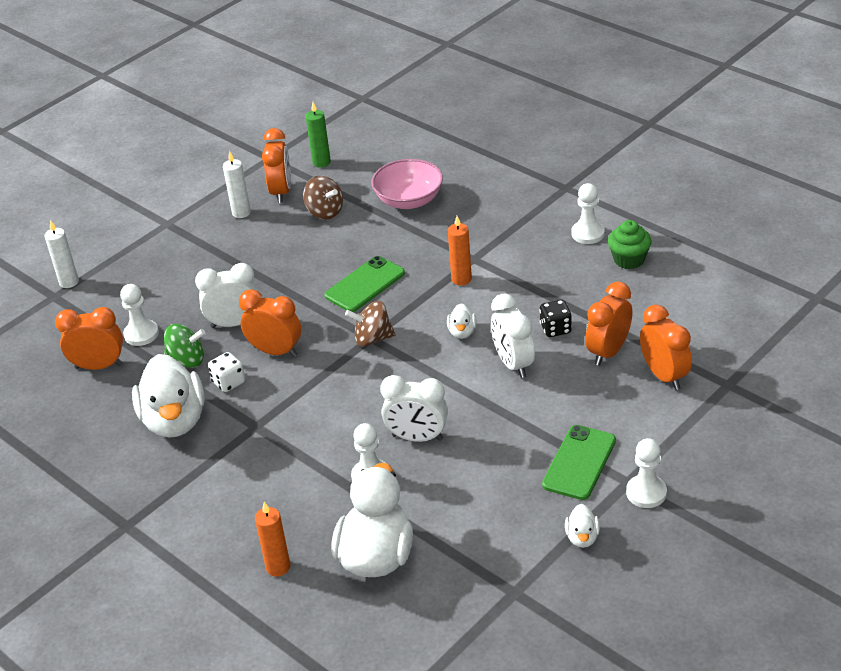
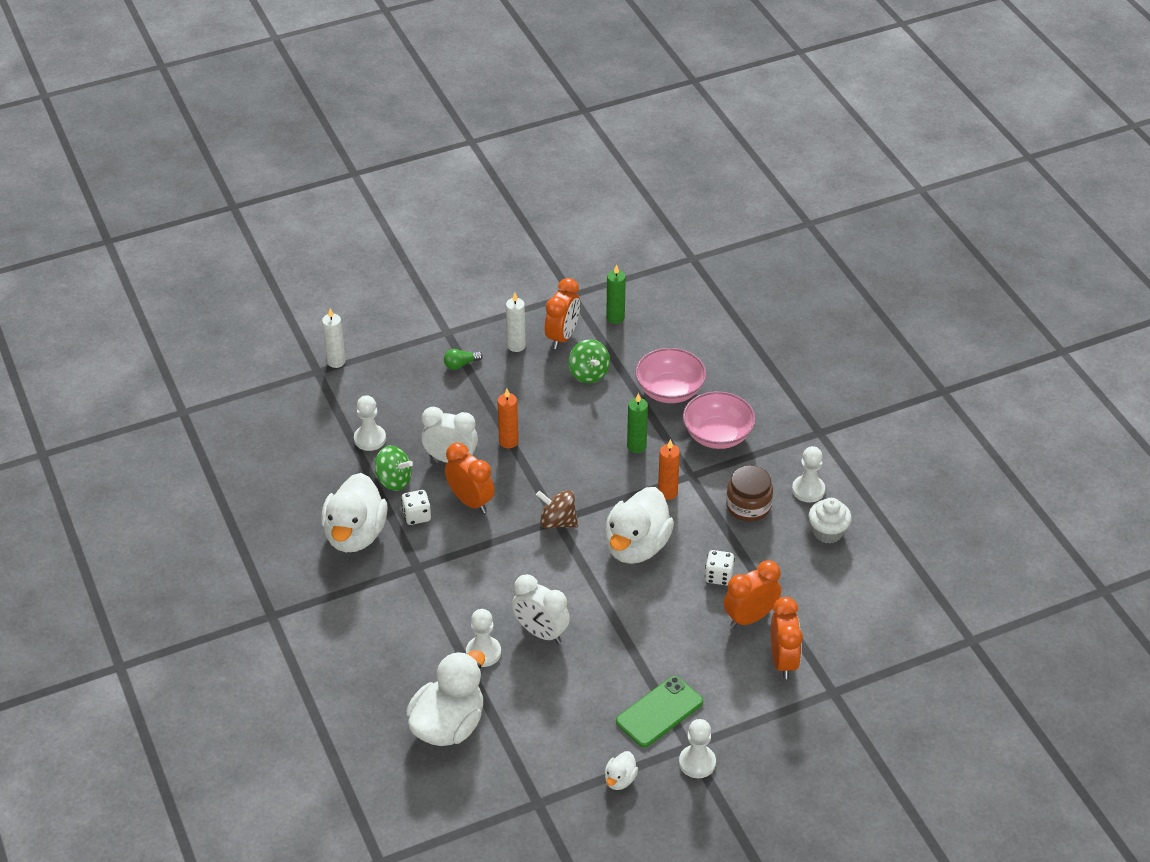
camera: 20 degrees right, 5 degrees up
orange clock [55,307,123,370] -> none
orange candle [255,502,290,577] -> orange candle moved to [497,389,518,448]
brown spinning top [303,176,343,219] -> green spinning top [569,339,610,383]
green phone [324,256,405,312] -> none
white duck [447,303,477,339] -> white duck [605,487,674,564], size x2.26
white clock [491,293,535,378] -> none
black dice [539,300,572,337] -> white dice [705,550,735,585]
green cupcake [608,220,652,269] -> white cupcake [809,498,852,544]
none -> green light bulb [444,349,483,370]
none -> green candle [627,393,648,453]
none -> pink bowl [683,391,756,449]
none -> brown jar [726,465,773,522]

